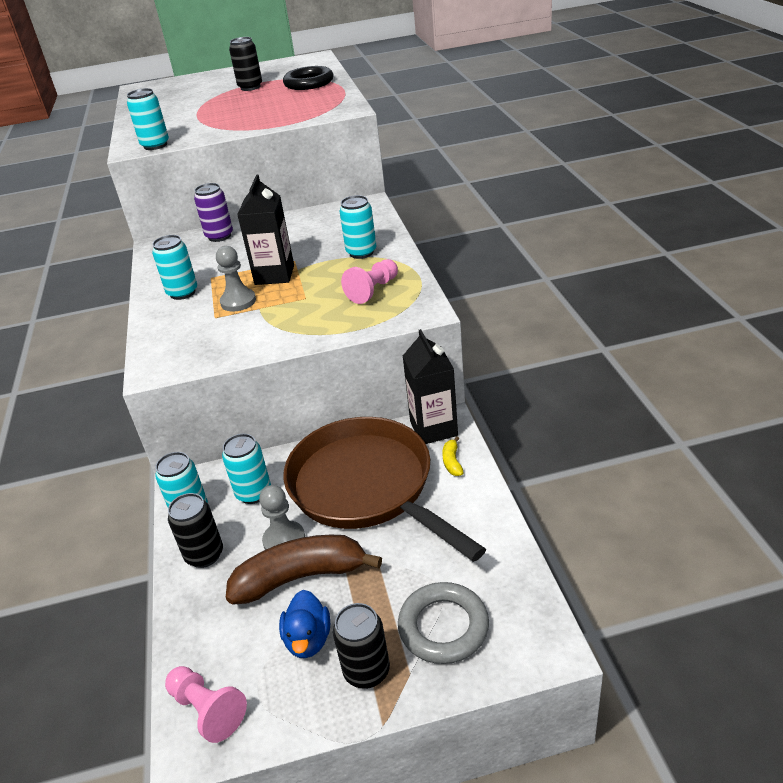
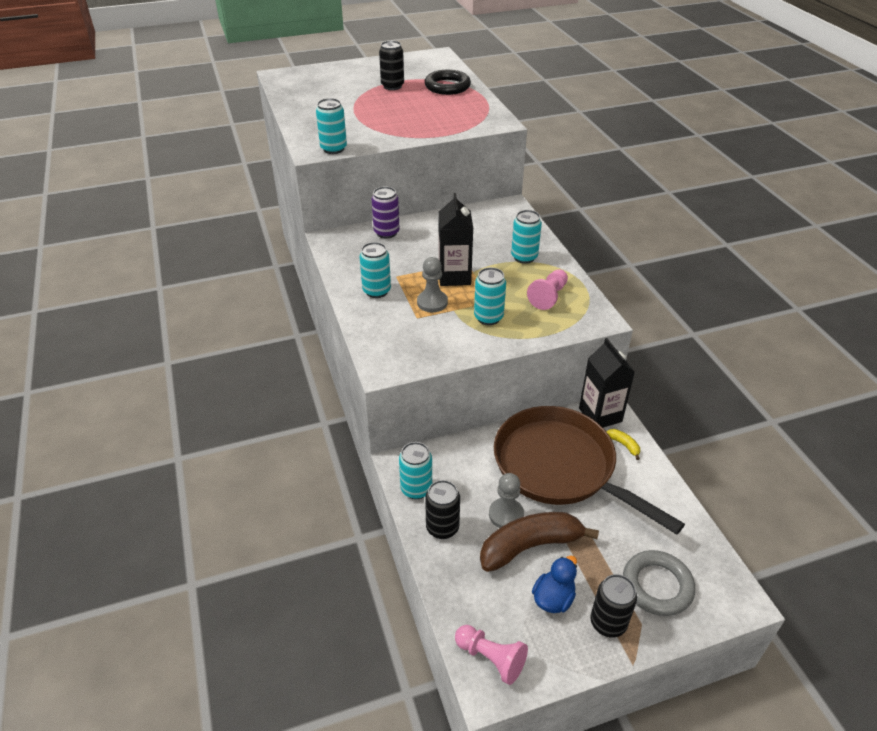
camera: 10 degrees left, 5 degrees up
turquoise can [222,434,271,504] -> turquoise can moved to [474,267,506,325]
blue duck [279,590,330,658] -> blue duck turned 135 degrees counterclockwise [532,556,577,613]
yellow banana [442,436,463,476] -> yellow banana turned 150 degrees clockwise [606,429,640,460]

